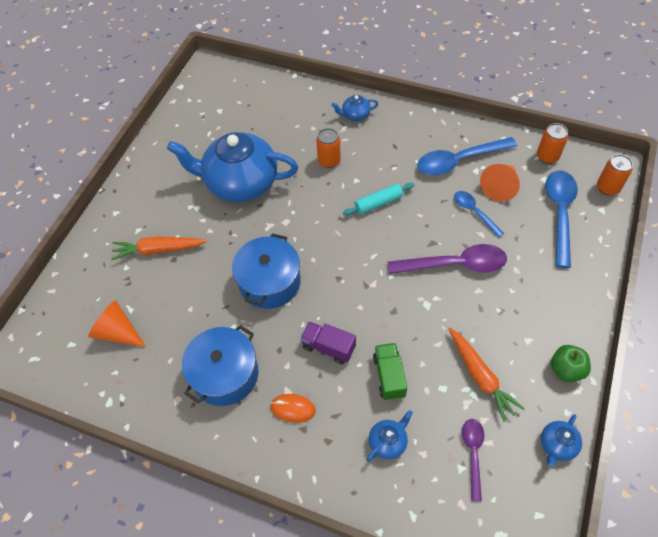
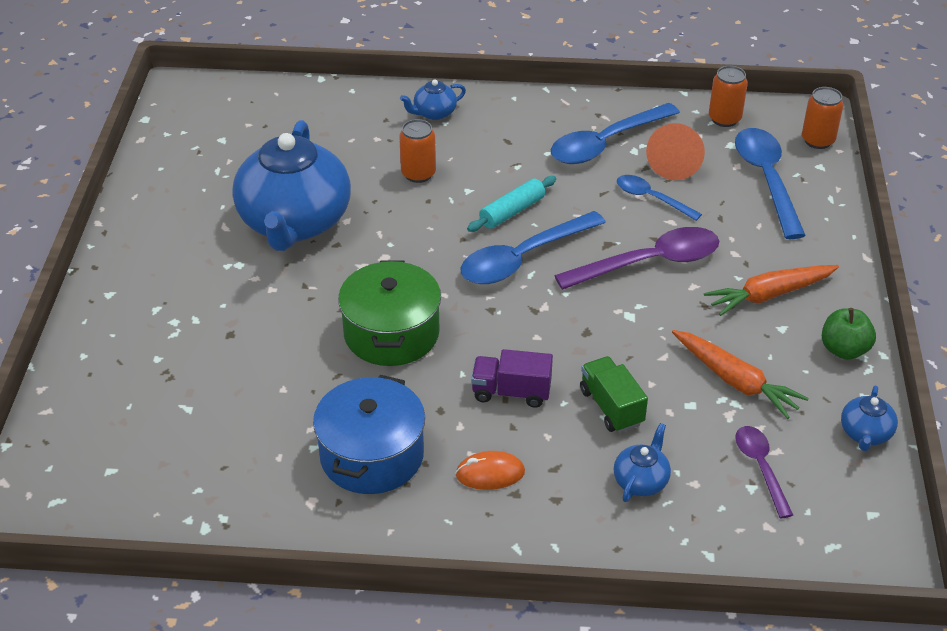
camera: 20 degrees left, 15 degrees down
orange cone [88,300,146,347] -> none
orange carrot [111,236,207,260] -> orange carrot moved to [704,265,839,316]
blue teapot [167,132,298,202] -> blue teapot turned 75 degrees counterclockwise [232,120,351,251]
blue pot [232,233,301,309] -> green pot [338,261,441,366]
none -> blue spoon [461,211,606,284]

